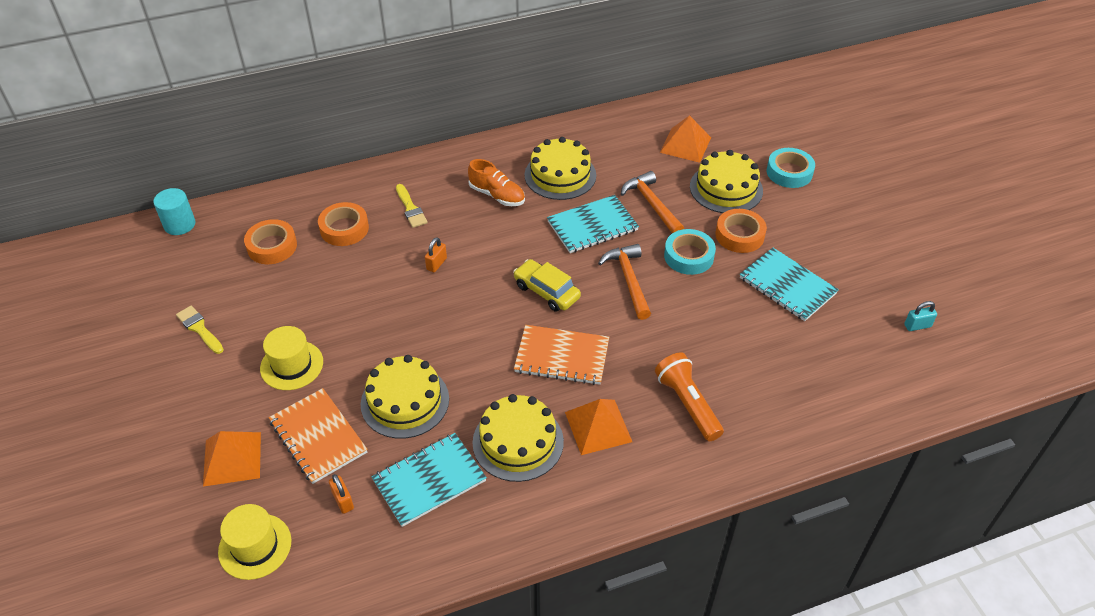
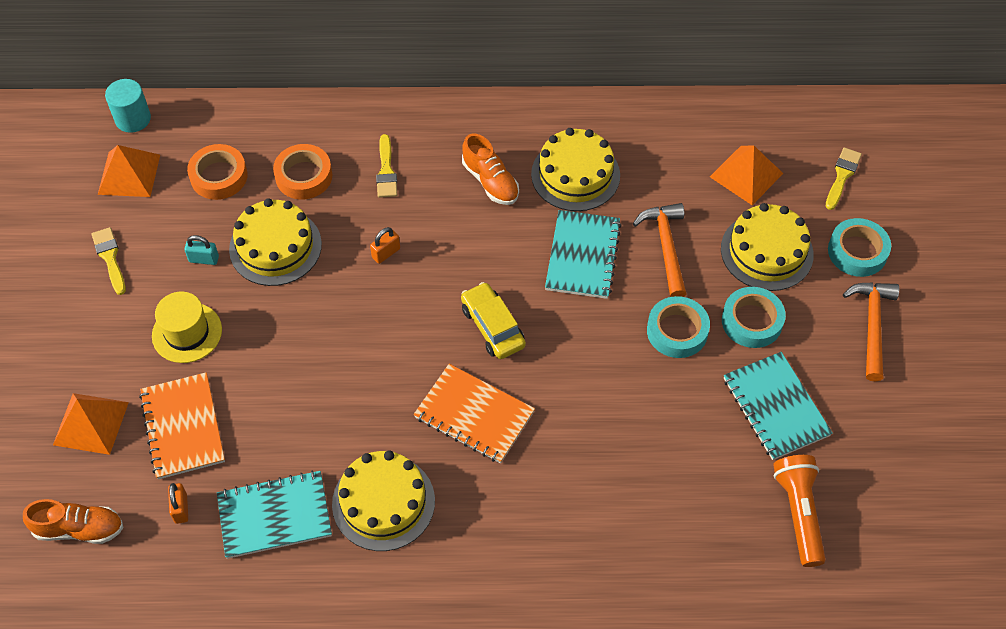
camera: 20 degrees right, 10 degrees up
yellow hat [218,504,291,580] -> orange shoe [23,499,123,544]
yellow cake [361,355,449,439] -> yellow cake moved to [229,198,322,286]
turquoise notebook [547,195,639,253] -> turquoise notebook turned 75 degrees counterclockwise [545,210,622,299]
orange pyramid [565,399,632,455] -> orange pyramid moved to [98,145,160,197]
orange hammer [598,244,651,320] -> orange hammer moved to [843,282,899,382]
orange flashlight [655,352,724,441] -> orange flashlight moved to [773,455,826,567]
orange tape [716,209,767,253] -> turquoise tape [722,287,786,348]
turquoise padlock [904,301,937,331] -> turquoise padlock moved to [184,235,219,265]
none -> yellow brush [826,147,862,210]

